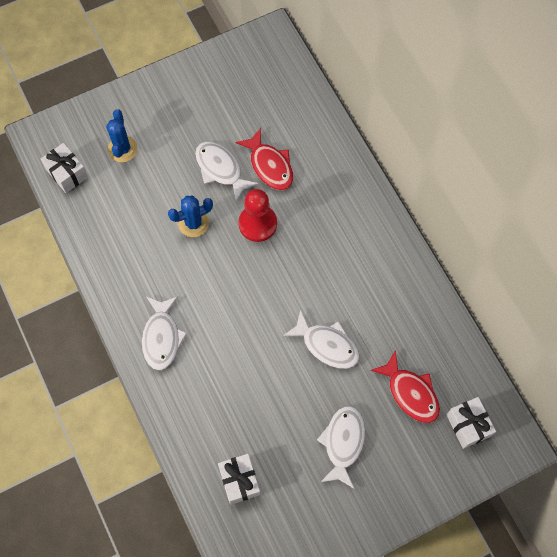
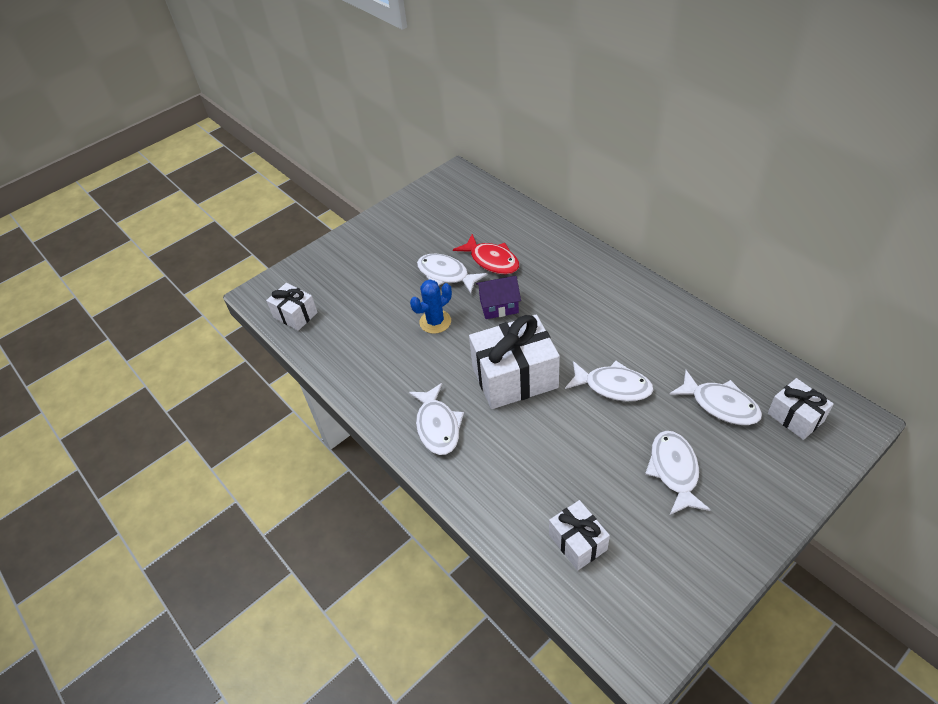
camera: 10 degrees left, 20 degrees down
blue cactus [106,109,138,162] -> none
red pawn [238,189,277,242] -> purple house [476,276,521,319]
red fish [370,350,440,423] -> white fish [669,370,762,425]
none -> white gift [469,315,560,409]

